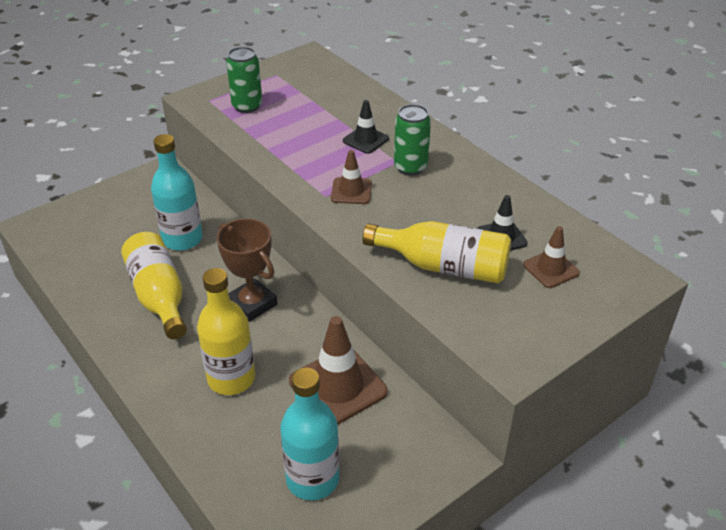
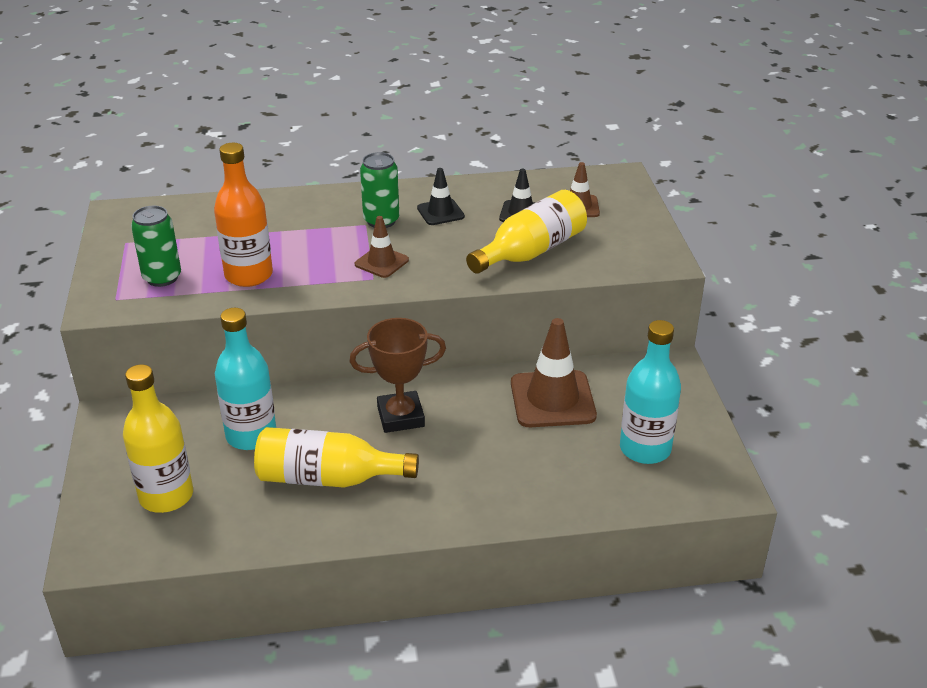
camera: 60 degrees left, 5 degrees down
yellow bottle [197,268,255,395] -> yellow bottle moved to [123,364,193,513]
black traffic cone [343,100,389,154] -> black traffic cone moved to [417,168,465,225]
none -> orange bottle [214,143,273,287]

